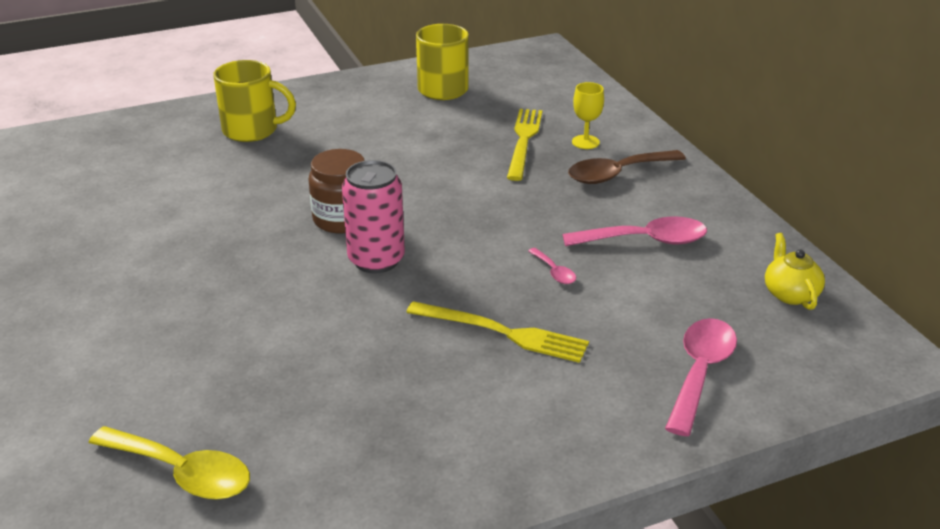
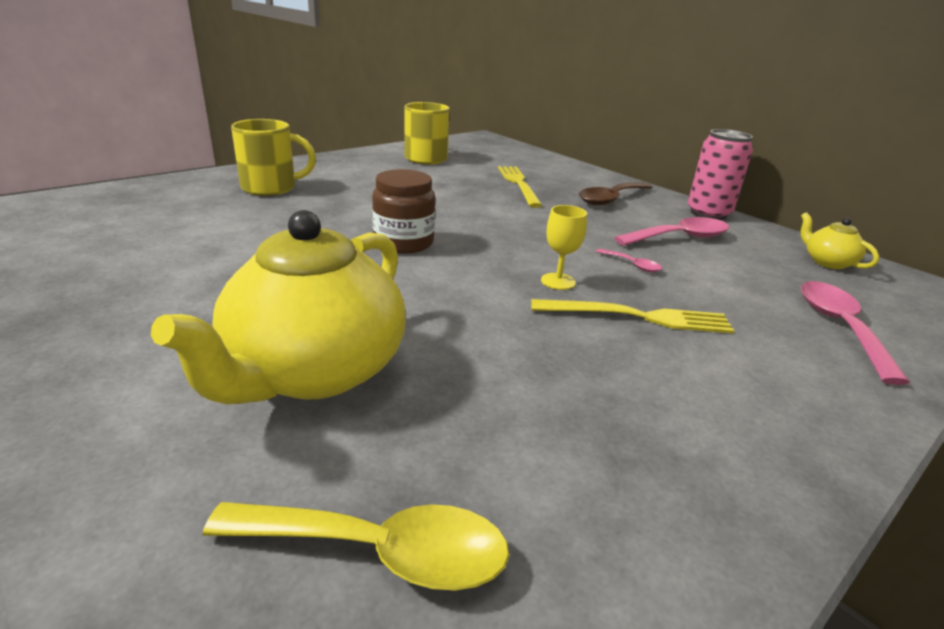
camera: 20 degrees left, 5 degrees down
pink can [342,160,405,273] -> pink can moved to [688,129,753,220]
yellow goblet [572,82,604,149] -> yellow goblet moved to [541,205,587,290]
none -> yellow teapot [151,210,406,404]

